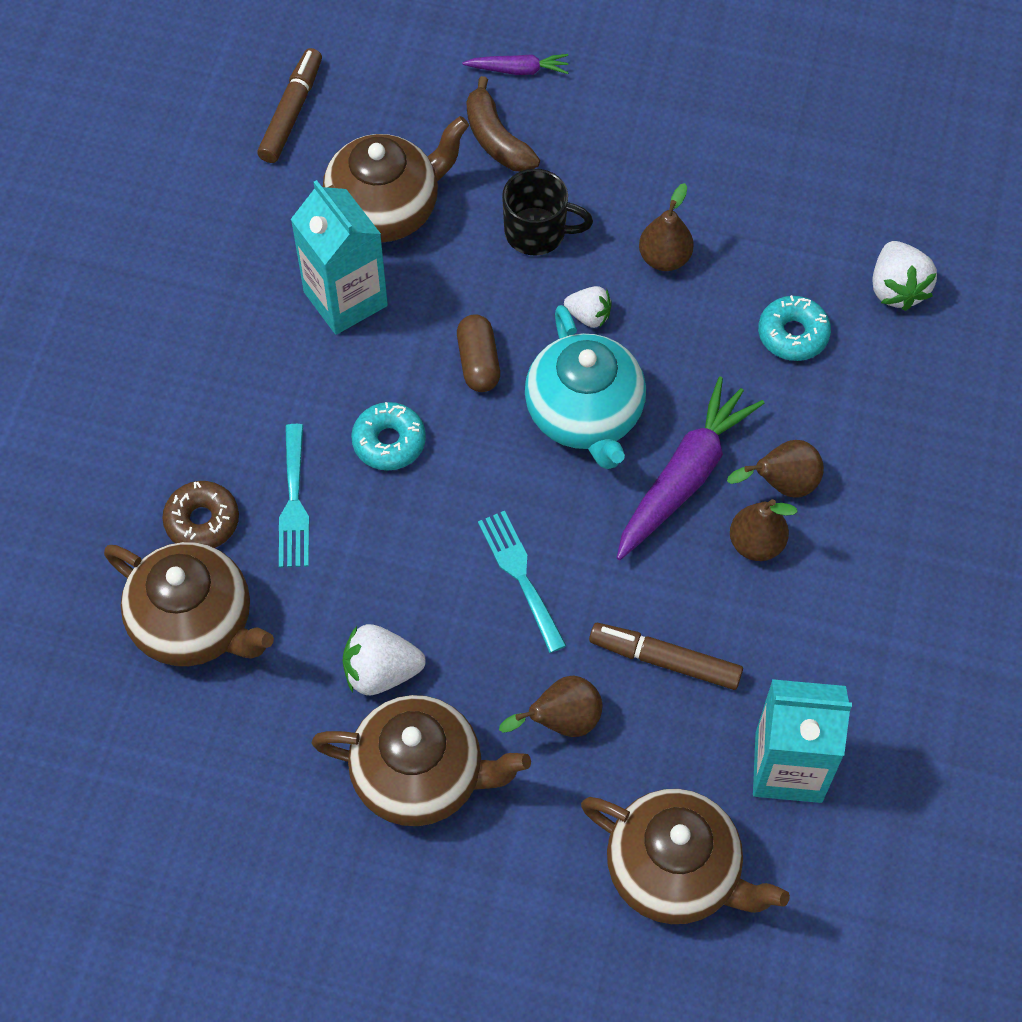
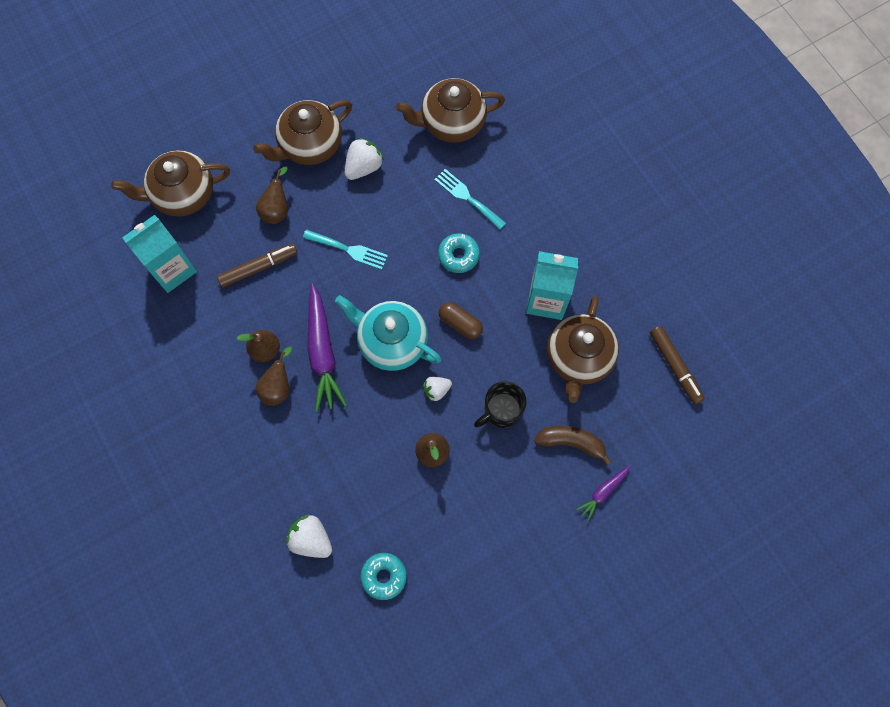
camera: 135 degrees right, 10 degrees up
brown donut [162,481,239,548] -> none
turquoise donut [758,295,831,361] -> turquoise donut moved to [361,553,407,600]

